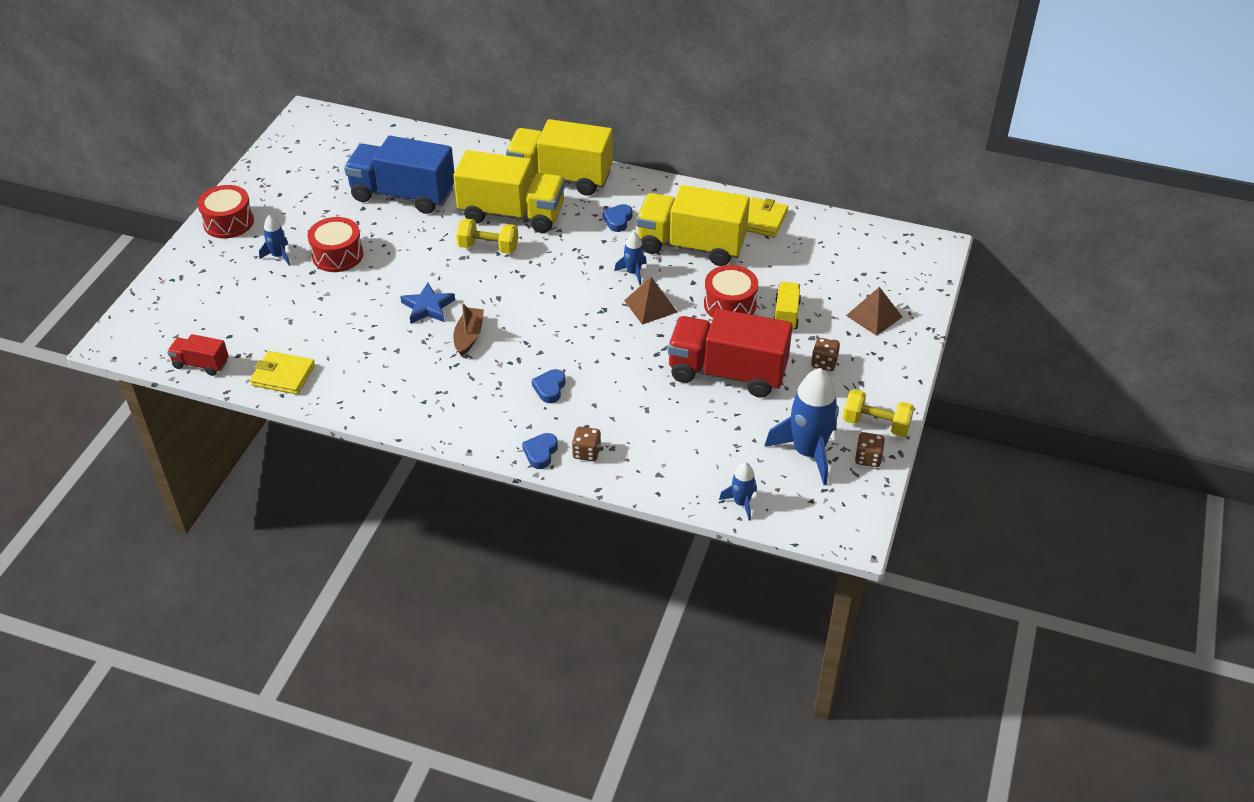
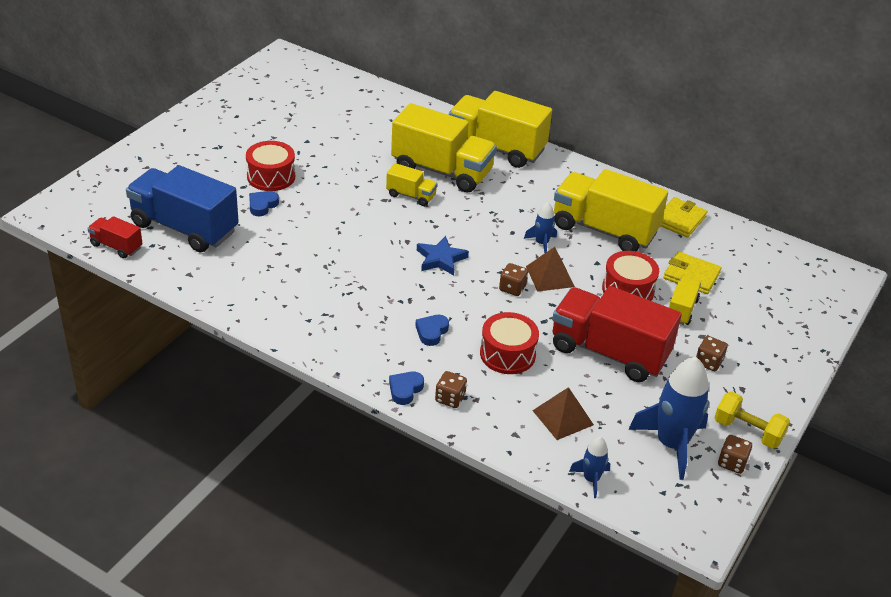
camera: 10 degrees right, 5 degrees down
red drum [197,185,254,238] -> red drum moved to [480,312,539,374]
yellow wallet [250,351,315,395] -> yellow wallet moved to [664,251,721,294]
blue rocket [259,215,290,266] -> none
blue truck [344,136,454,214] -> blue truck moved to [126,165,239,252]
blue star [400,282,455,324] -> blue star moved to [417,236,469,276]
brown boat [453,303,484,356] -> none
yellow dumbbell [456,219,518,254] -> yellow truck [386,163,438,206]
blue heart [603,204,632,232] -> blue heart moved to [249,191,279,216]
brown pyramid [846,287,902,336] -> brown pyramid moved to [532,387,594,440]
none -> brown dice [499,263,528,296]

